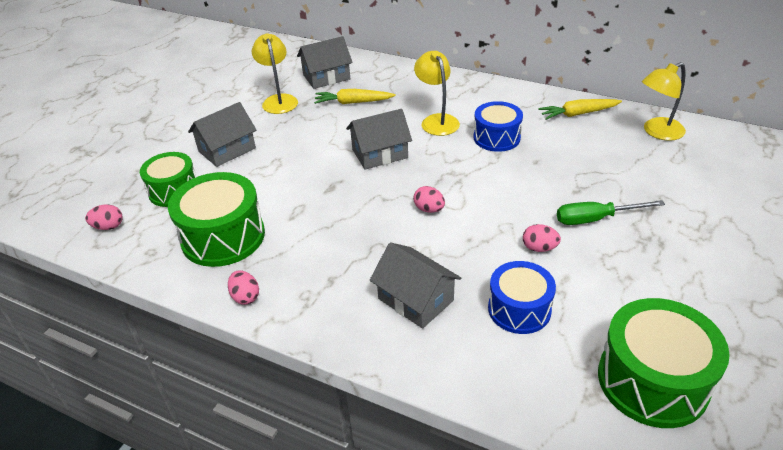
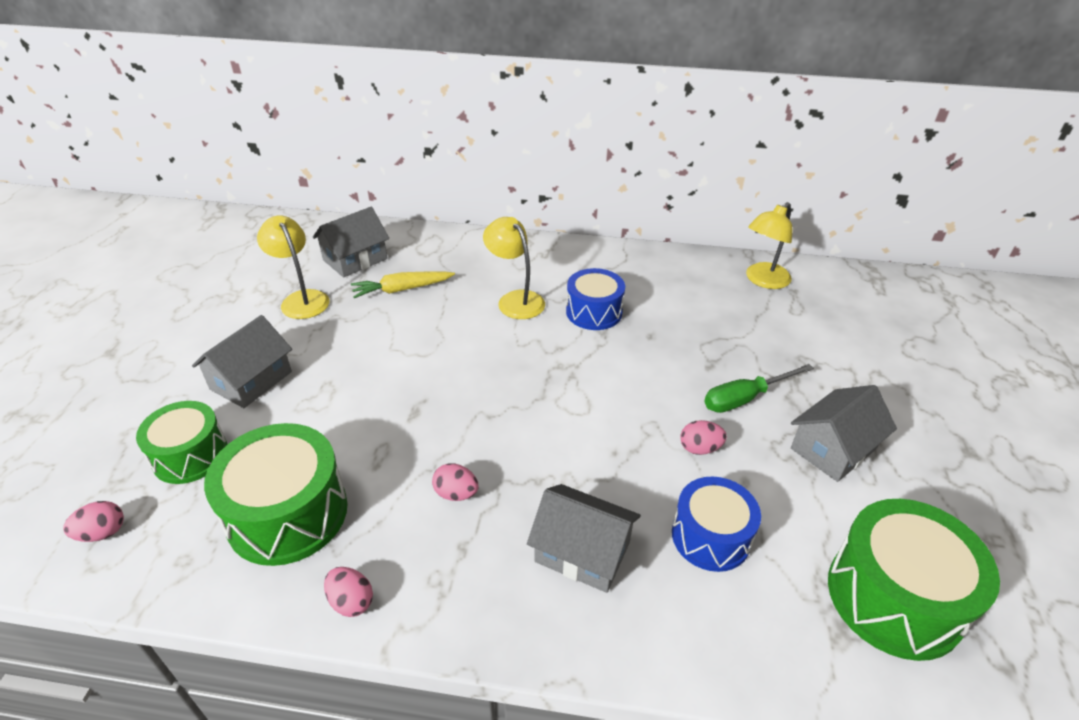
camera: 20 degrees left, 0 degrees up
grey house [346,109,412,170] -> grey house moved to [791,385,897,482]
pink egg [413,186,445,213] -> pink egg moved to [432,463,479,501]
yellow carrot [538,99,622,120] -> none

